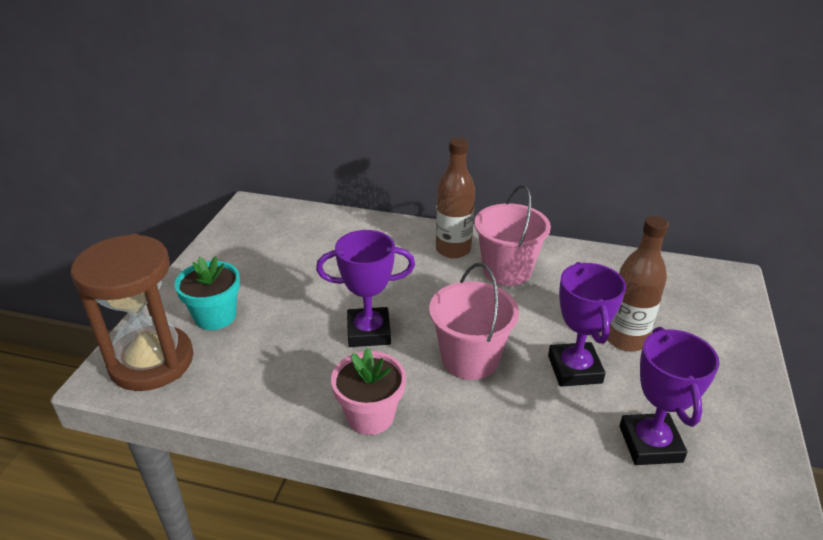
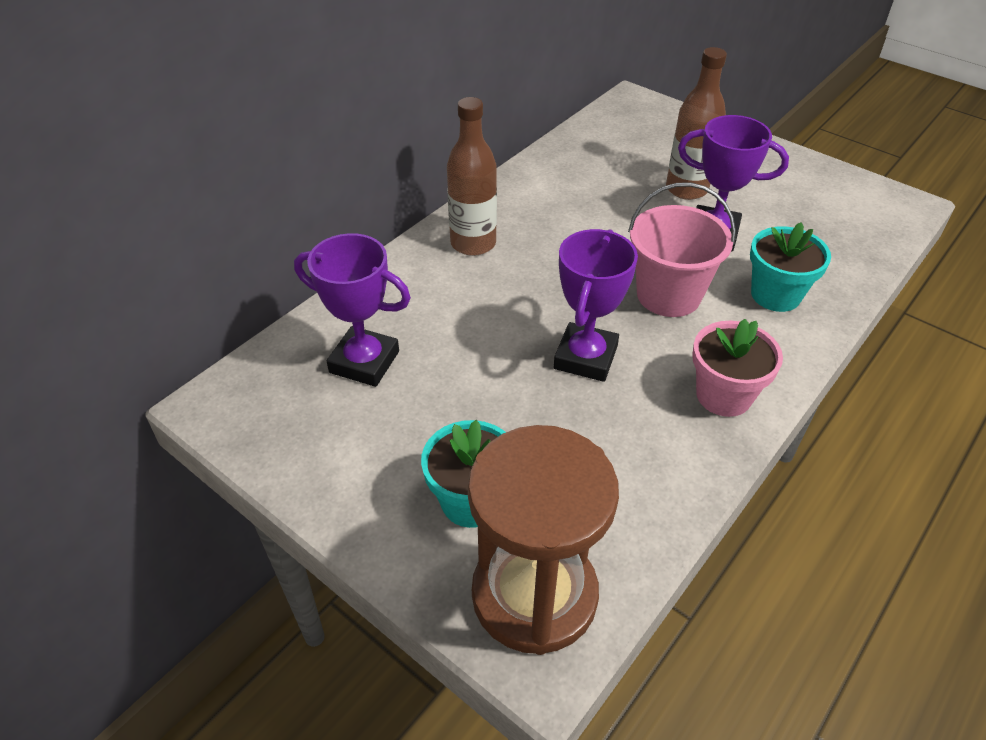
camera: 65 degrees left, 10 degrees up
pink bucket [474,185,551,286] -> none
purple trophy [619,327,720,465] -> purple trophy moved to [294,233,411,387]
none -> turquoise flower pot [750,223,831,312]

